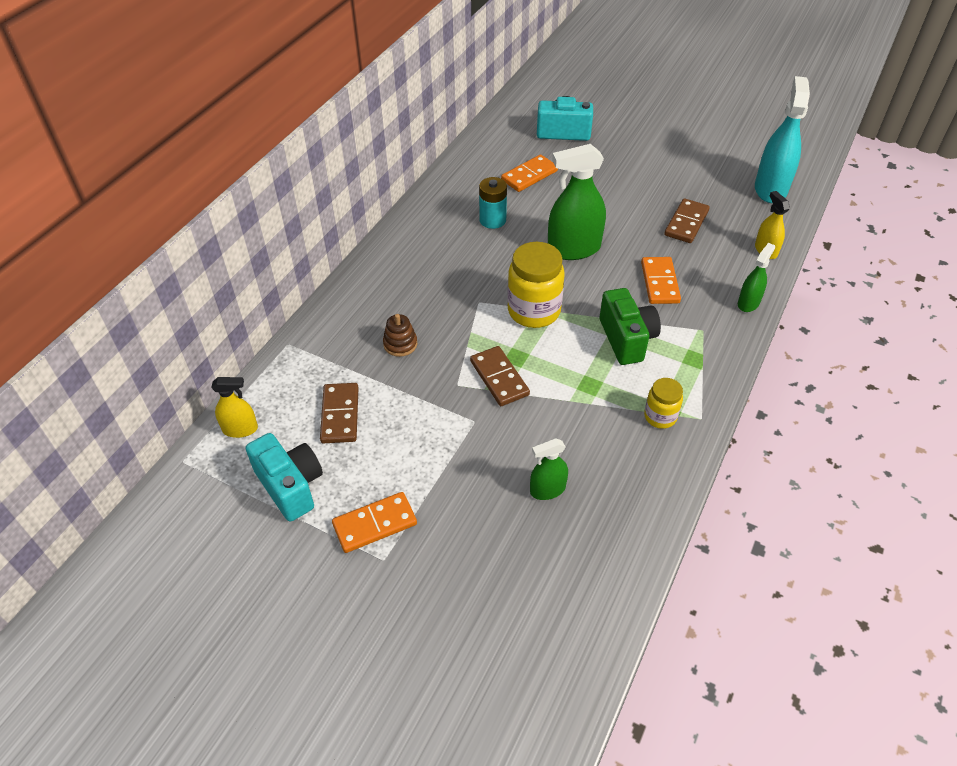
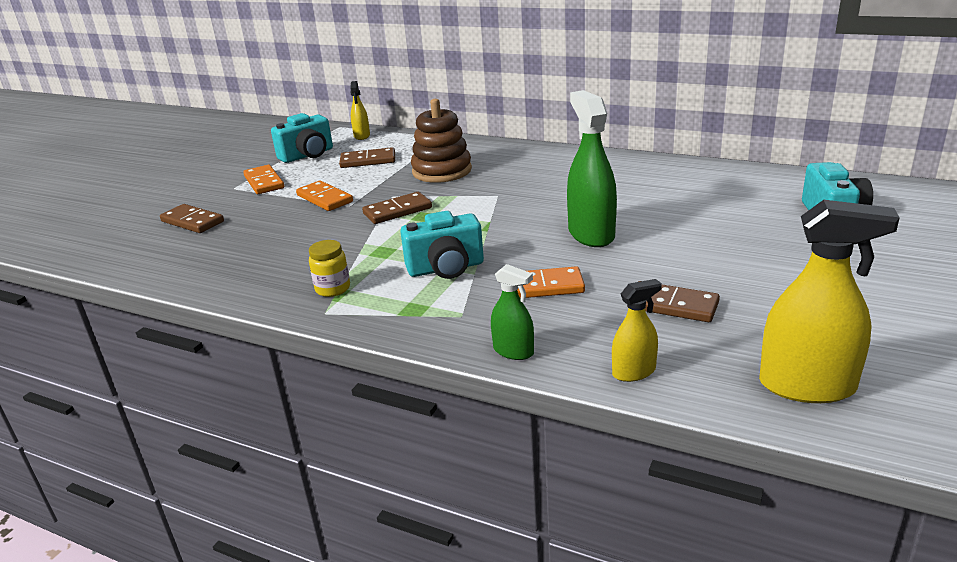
camera: 90 degrees right, 20 degrees down
brown stacking toy [383,314,417,357] -> brown stacking toy [411,99,472,183], size x2.00
turquoise battery [479,177,507,229] -> none
orange domino [501,154,558,192] -> orange domino moved to [296,181,353,211]
yellow jar [507,242,565,328] -> none
green spray bottle [530,438,568,500] -> none
green camera [600,288,661,365] -> turquoise camera [400,211,484,279]
turquoise spray bottle [755,76,810,203] -> yellow spray bottle [759,200,900,403]
none -> brown domino [160,204,224,233]

